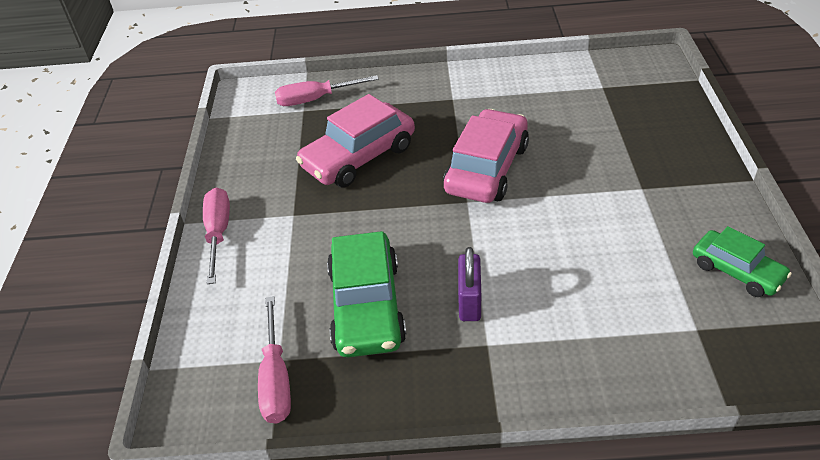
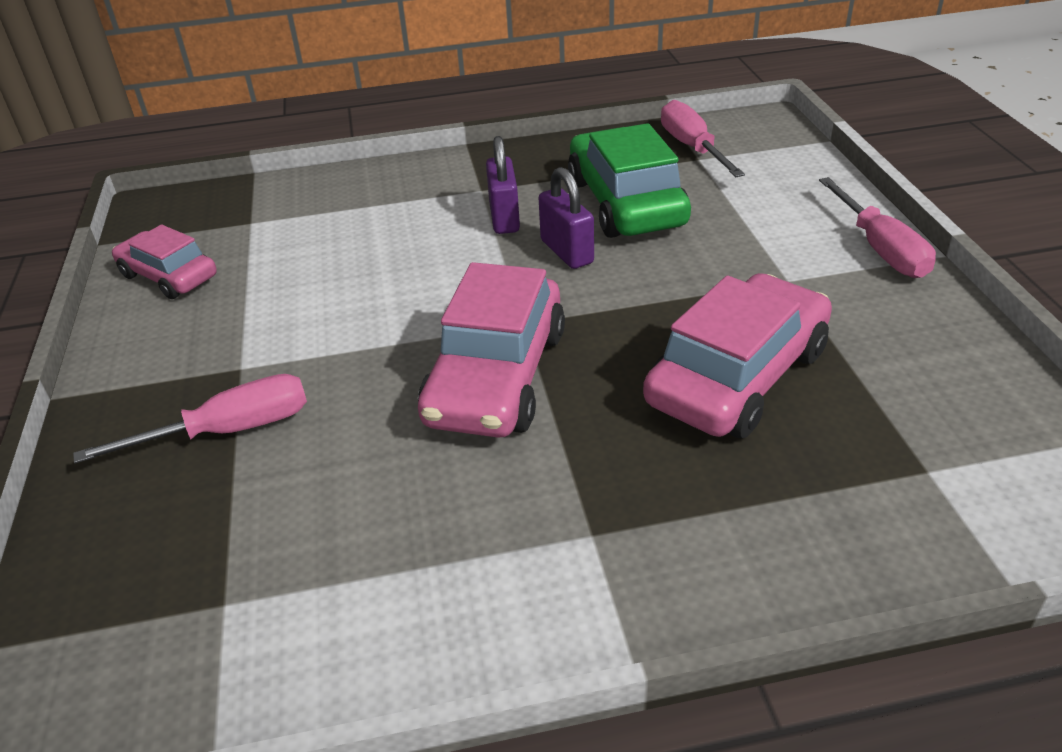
camera: 170 degrees right, 5 degrees down
pink screwdriver [275,75,379,106] -> pink screwdriver moved to [73,374,307,464]
green car [693,226,792,297] -> pink car [112,225,217,299]
none -> purple padlock [539,167,594,269]

